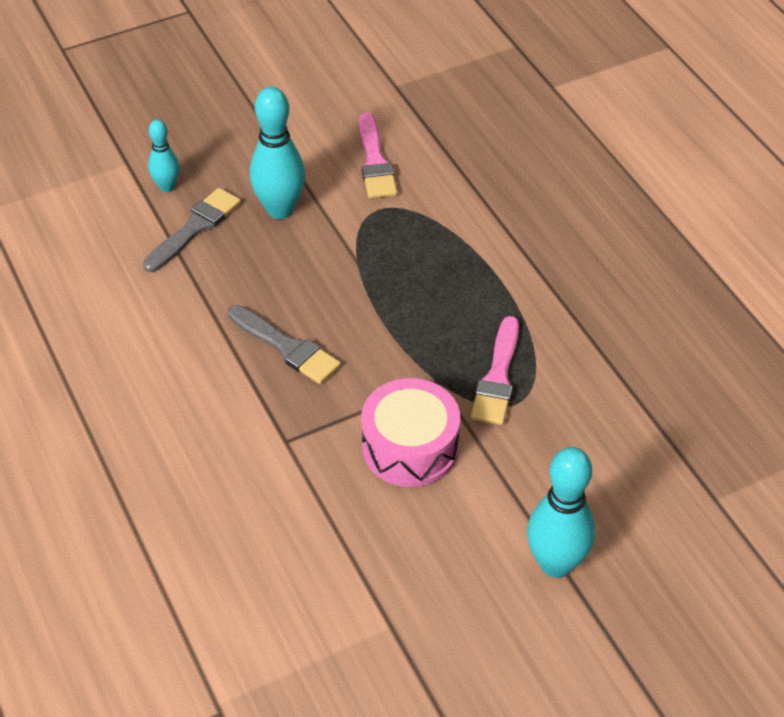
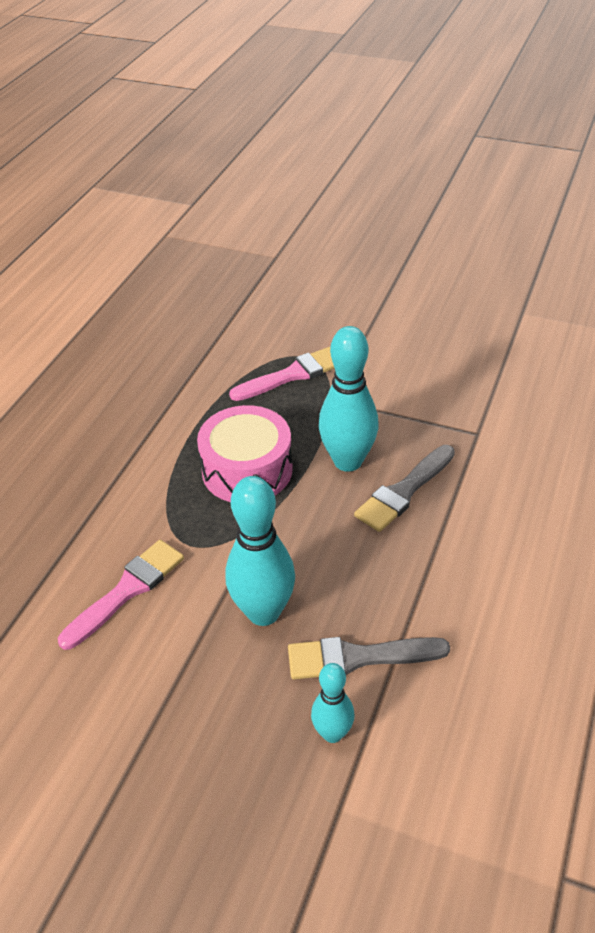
camera: 130 degrees left, 5 degrees down
grey brush [228,305,341,384] -> grey brush turned 135 degrees counterclockwise [354,445,455,532]
pink drum [361,378,460,487] -> pink drum moved to [197,405,293,502]
turquoise bowling pin [527,447,595,578] -> turquoise bowling pin moved to [318,326,379,472]

